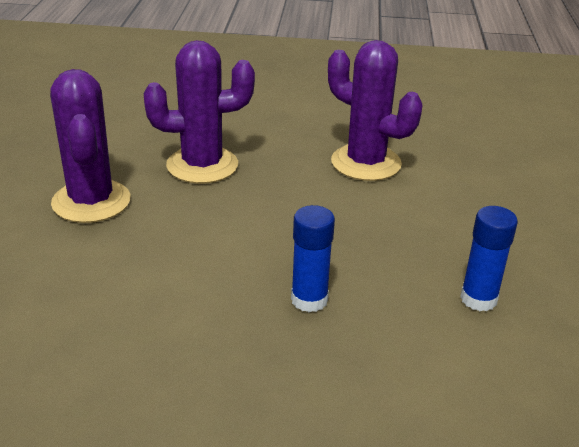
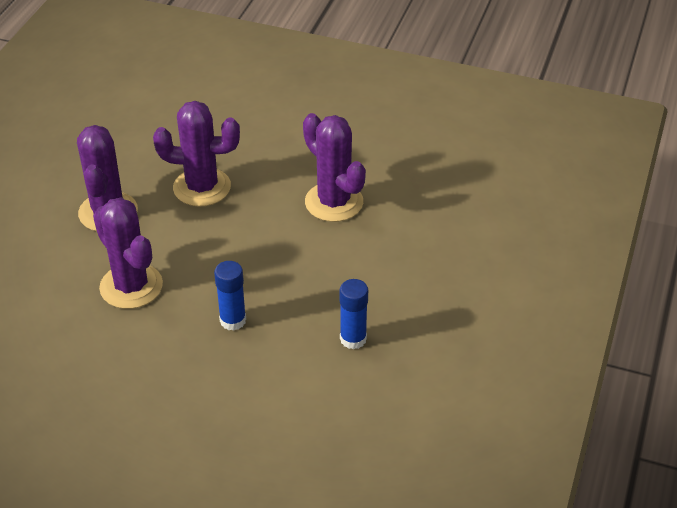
camera: 15 degrees right, 10 degrees up
none -> purple cactus [93,198,163,309]

